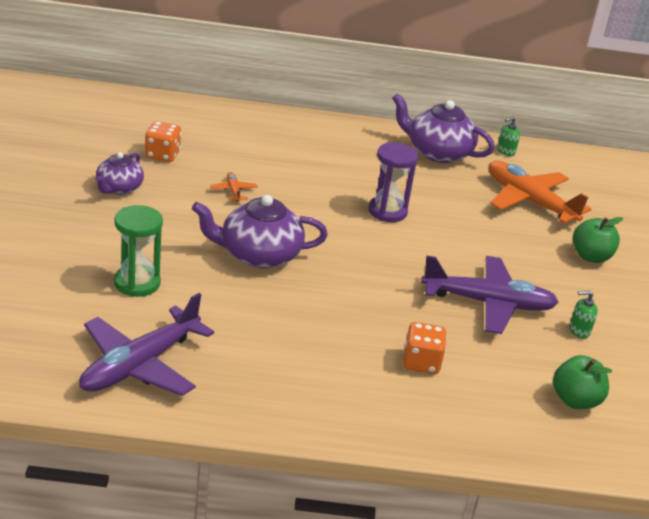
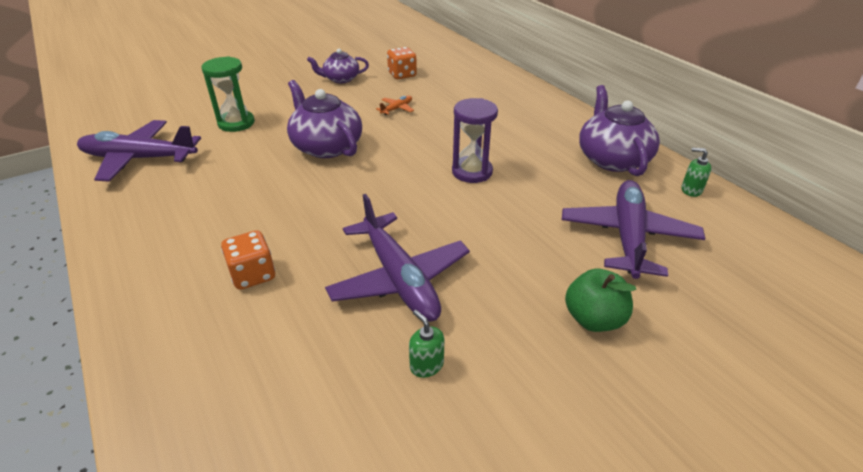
camera: 60 degrees right, 5 degrees up
orange plane [488,161,591,223] -> purple plane [562,180,705,279]
green apple [553,355,612,409] -> none

